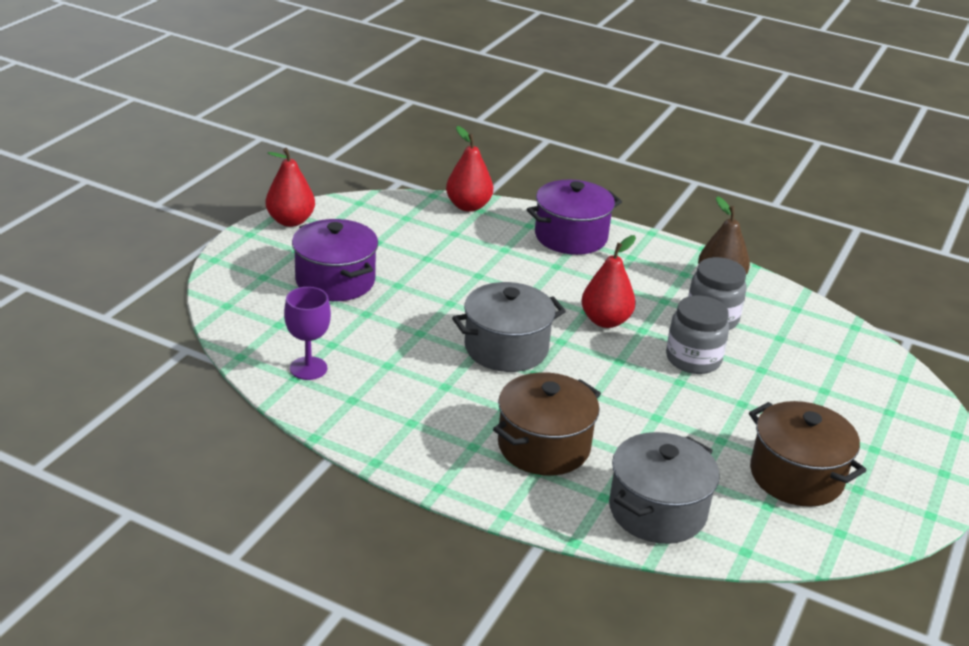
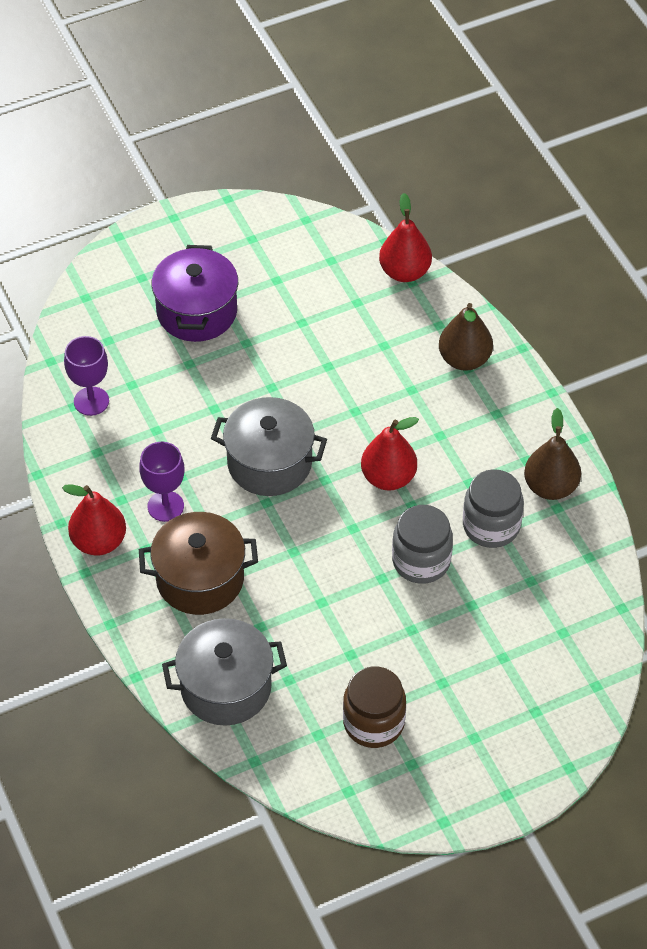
camera: 40 degrees right, 20 degrees up
red pear [266,148,315,227] -> red pear moved to [62,484,126,556]
purple pot [527,180,622,255] -> brown pear [439,303,493,371]
brown pot [749,401,867,507] -> brown jar [343,666,406,748]
none -> purple goblet [139,442,184,522]

